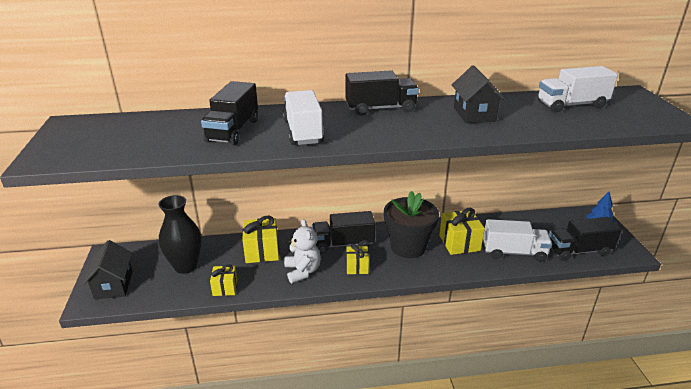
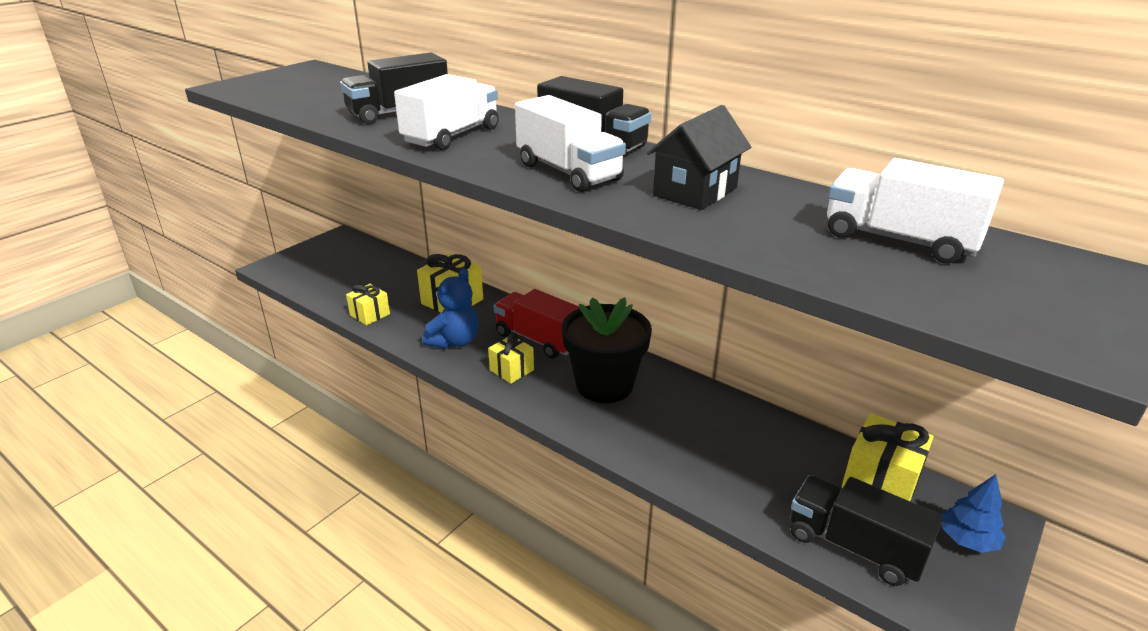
camera: 45 degrees right, 0 degrees up
black house [83,240,133,300] -> none
black vase [159,195,202,274] -> none
white teddy bear [284,219,321,283] -> blue teddy bear [422,268,479,349]
black truck [312,211,375,254] -> red truck [494,289,580,359]
yellow gift [439,208,485,255] -> yellow gift moved to [842,413,934,501]
white truck [483,219,552,262] -> white truck moved to [515,95,626,192]

